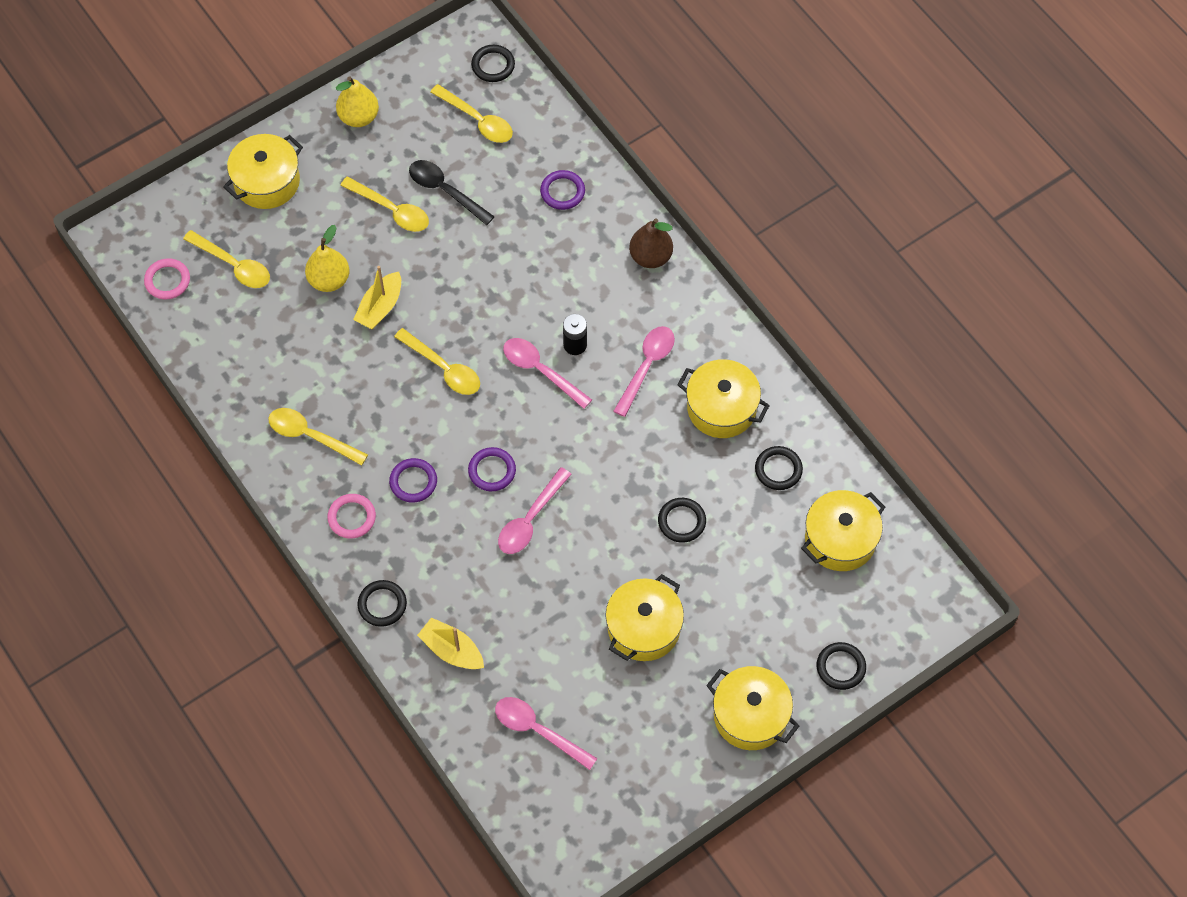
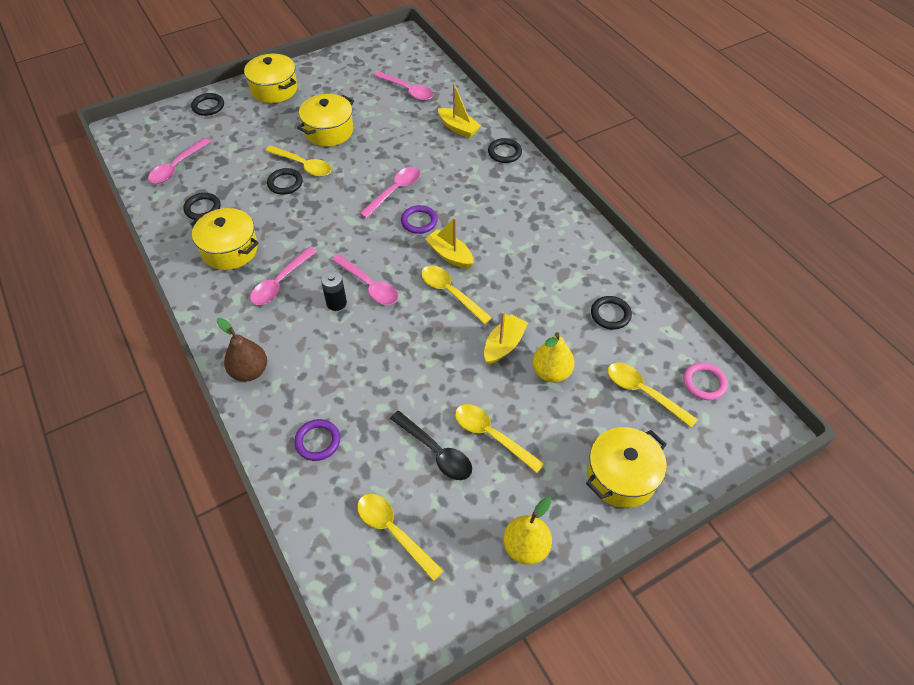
camera: 175 degrees left, 10 degrees down
yellow spoon [268,408,368,466] -> yellow spoon moved to [265,145,331,177]
pink ring [327,494,376,539] -> none
purple ring [389,458,437,503] -> none
black ring [471,45,515,82] -> black ring moved to [591,296,632,330]
yellow pot [801,490,885,571] -> pink spoon [148,138,211,184]
none -> yellow boat [425,217,474,269]

